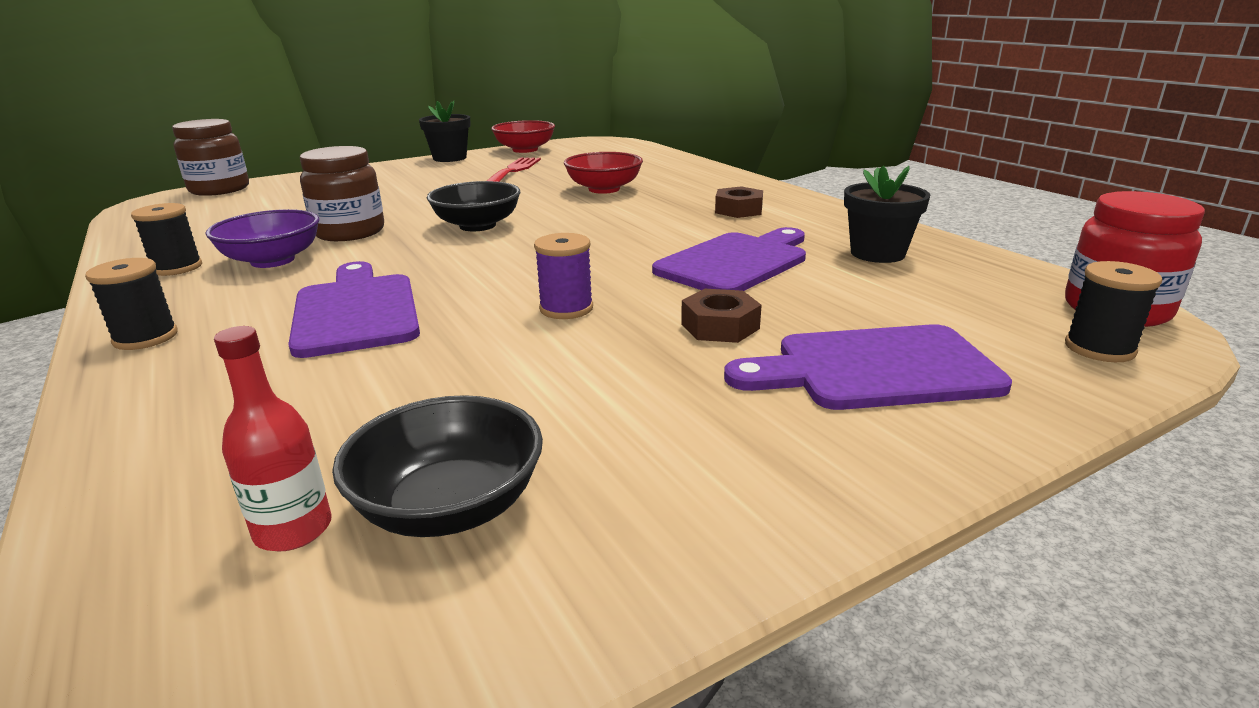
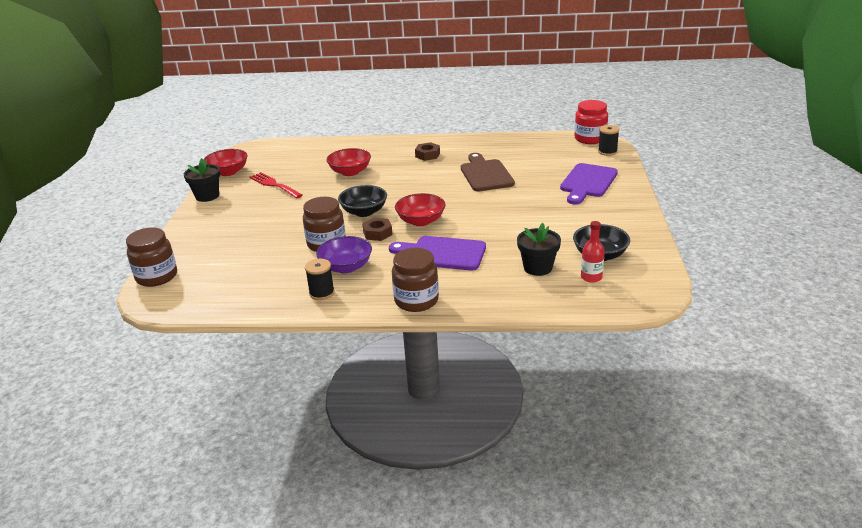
camera: 55 degrees left, 5 degrees up
black spool [85,258,178,350] -> brown jar [392,248,439,312]
purple spool [534,233,593,319] -> none
purple cutting board [652,227,806,291] -> brown cutting board [461,153,515,191]
brown nut [681,289,762,343] -> brown nut moved to [362,218,393,241]
black flower pot [844,166,930,263] -> black flower pot moved to [517,223,561,276]
none -> red bowl [395,193,445,226]

